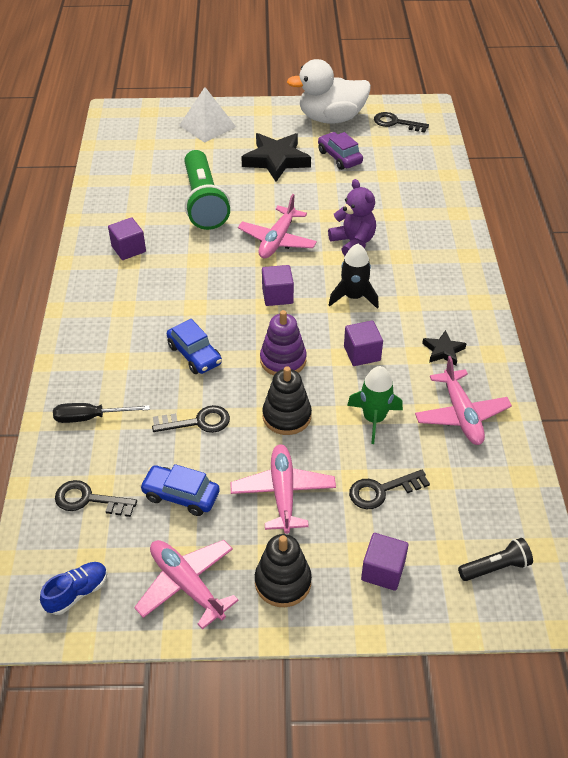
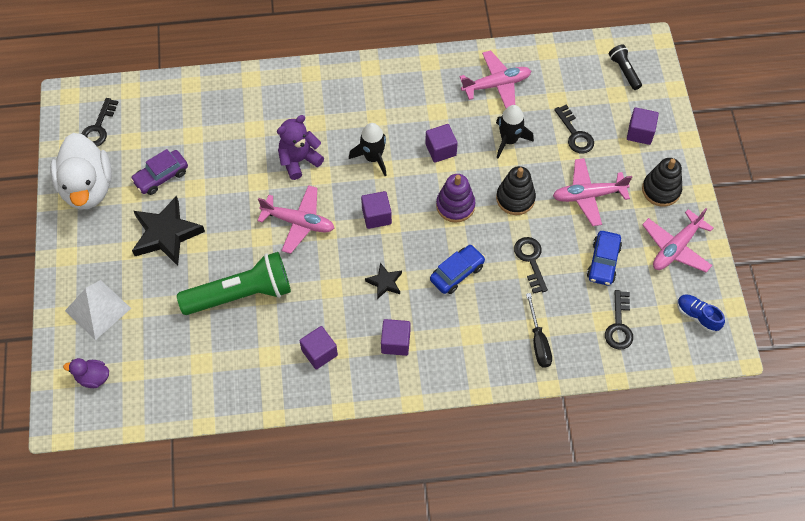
camera: 95 degrees left, 15 degrees up
green rocket [347,366,403,444] -> black rocket [496,105,534,158]
black star [422,330,467,366] -> black star moved to [365,263,402,299]
none -> purple duck [63,358,109,388]
none -> purple cube [381,319,411,356]

